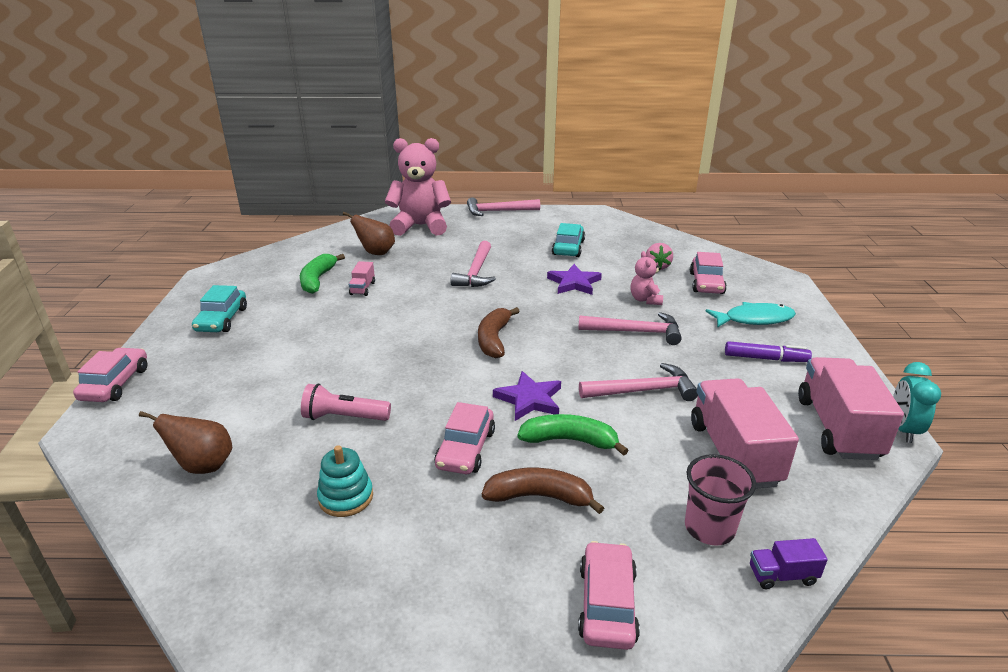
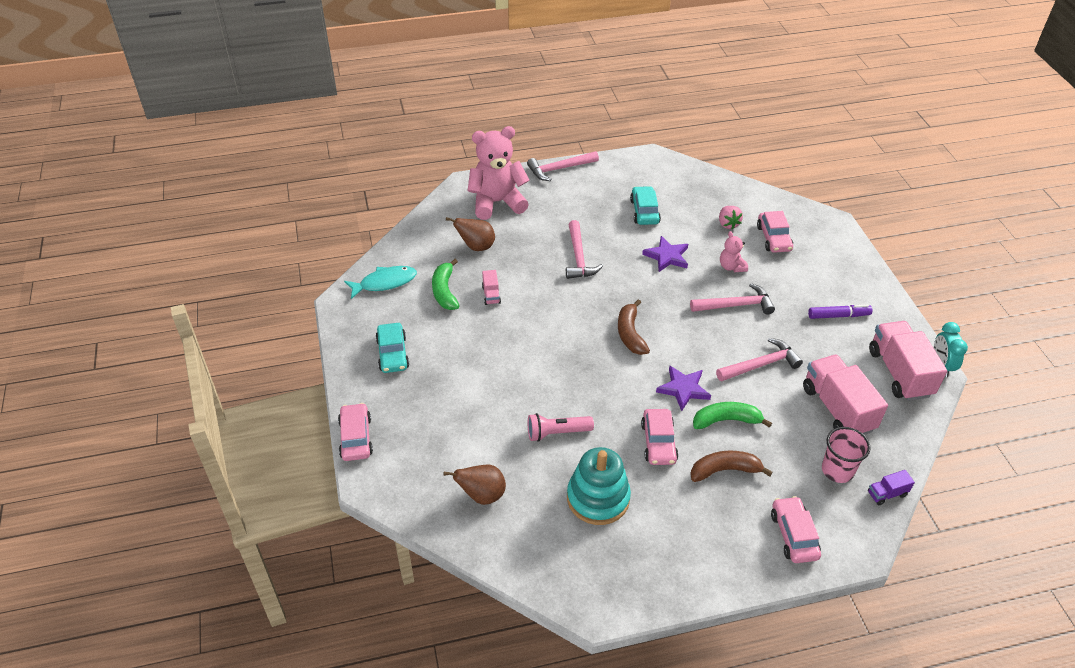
camera: 15 degrees left, 15 degrees up
turquoise stacking toy [317,445,373,517] -> turquoise stacking toy [567,447,631,525], size x1.67
turquoise fish [705,302,796,328] -> turquoise fish moved to [344,266,417,299]

